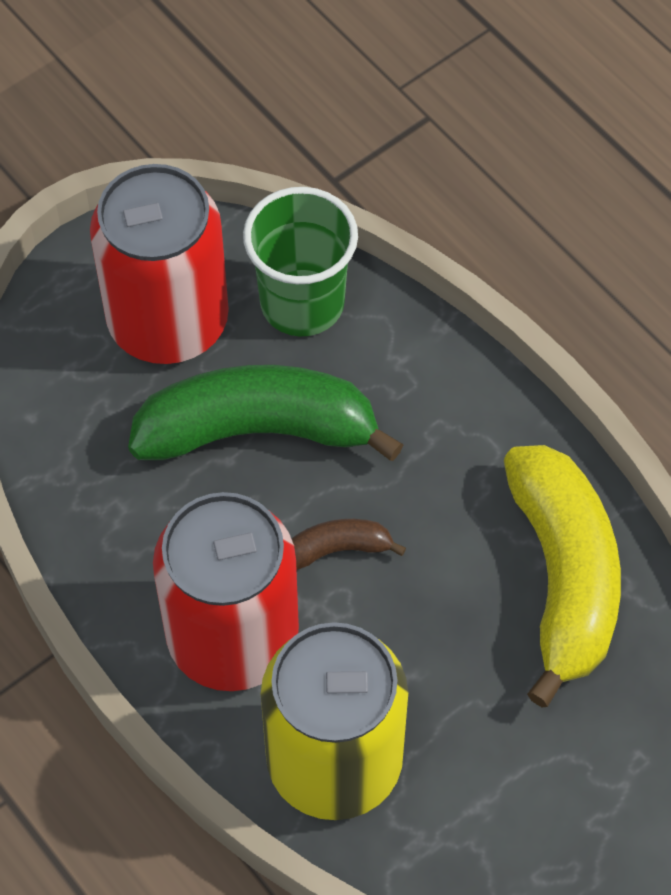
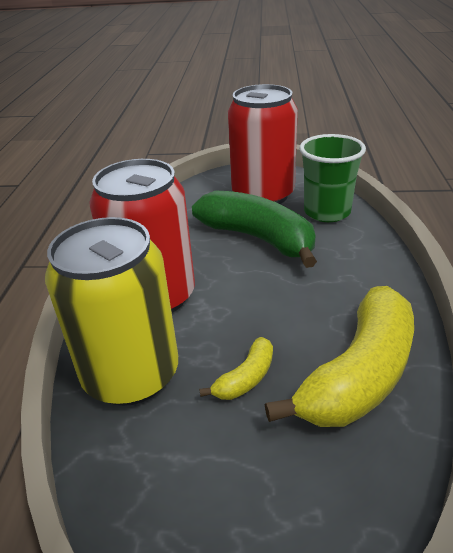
camera: 45 degrees right, 25 degrees down
brown banana [291,519,406,570] -> none
none -> yellow banana [199,337,273,400]

